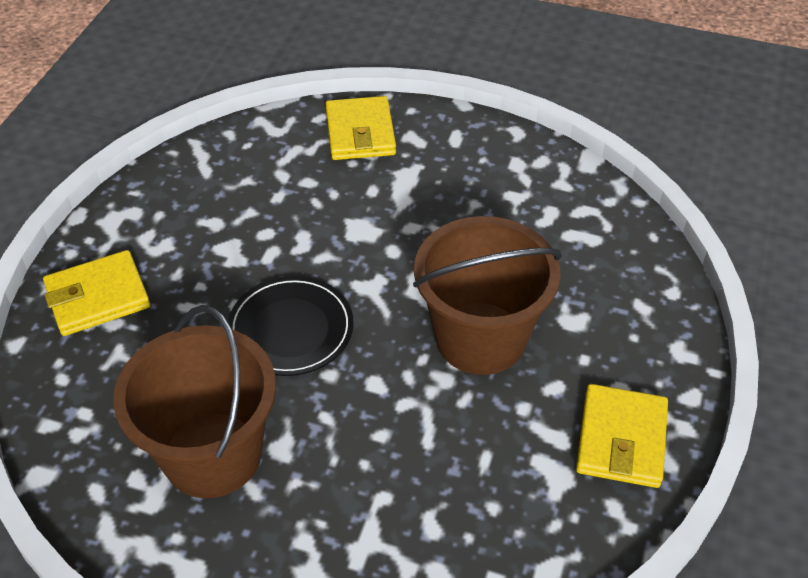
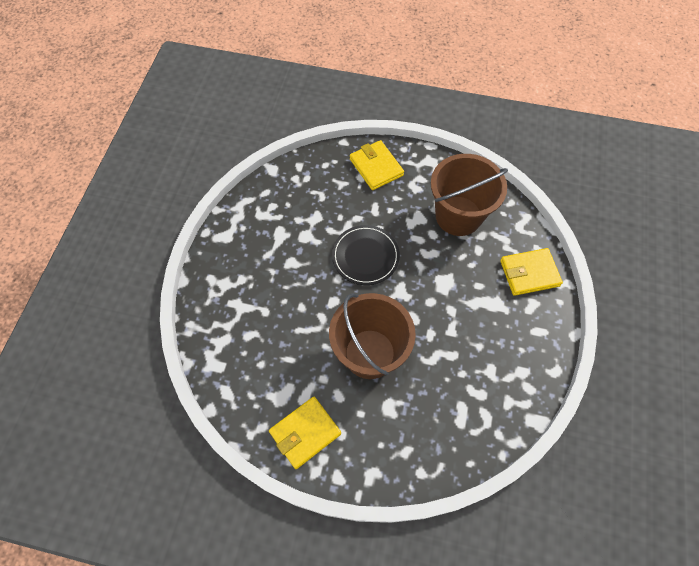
camera: 85 degrees right, 15 degrees up
brown bucket [113,305,276,498] -> brown bucket moved to [431,154,508,236]
yellow wallet [576,384,668,488] -> yellow wallet turned 45 degrees counterclockwise [269,397,341,469]

